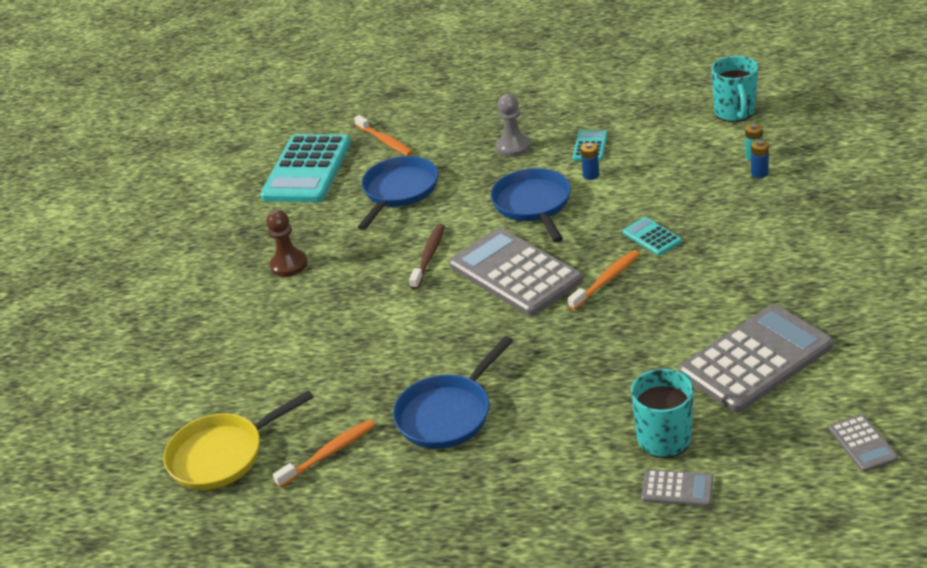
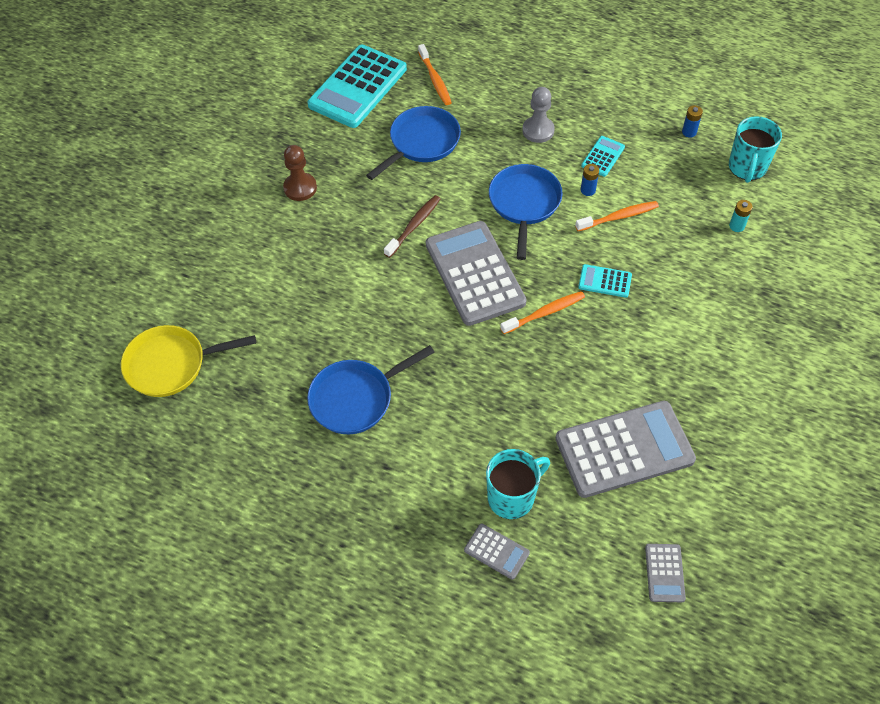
camera: 15 degrees right, 20 degrees up
orange toothbrush [273,419,375,488] -> orange toothbrush moved to [575,201,659,231]
turquoise calculator [623,217,682,256] -> turquoise calculator turned 60 degrees counterclockwise [578,264,632,298]
blue battery [751,140,769,178] -> blue battery moved to [682,105,703,138]

